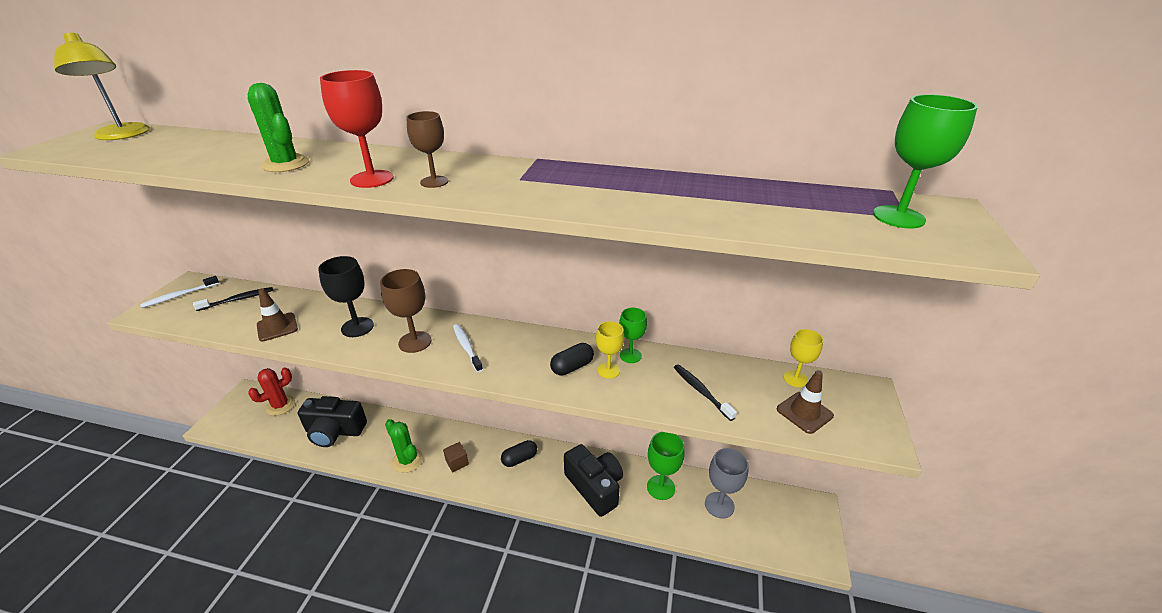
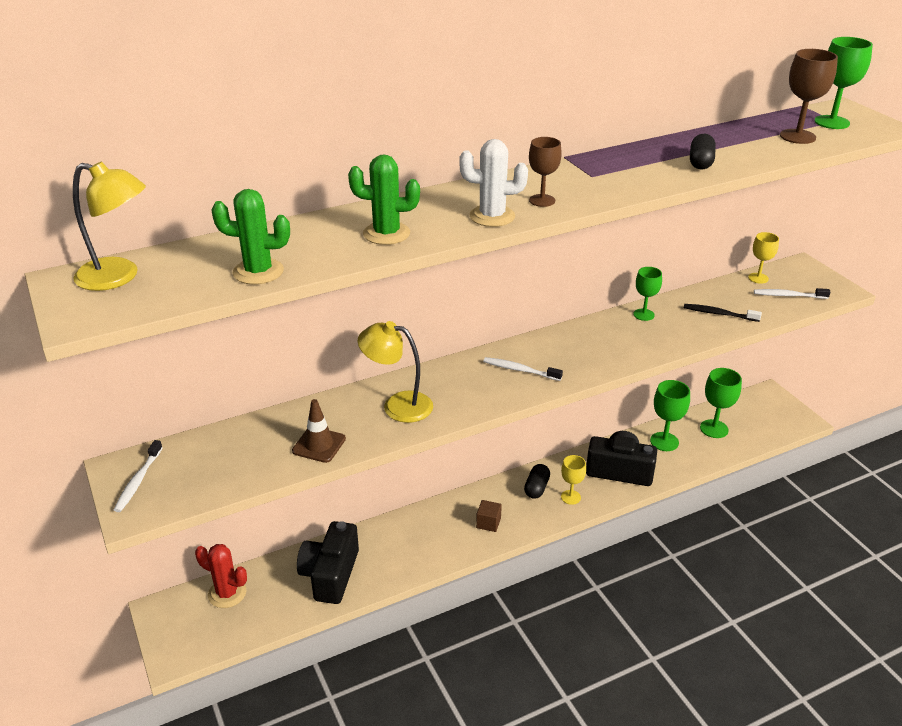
camera: 40 degrees left, 0 degrees up
black toothbrush [193,287,273,311] -> none
red cactus [248,367,295,416] -> red cactus turned 75 degrees counterclockwise [195,544,247,608]
black camera [298,396,367,447] -> black camera turned 135 degrees clockwise [297,521,359,604]
black goblet [318,256,374,337] -> yellow lamp [358,321,433,423]
red goblet [320,70,394,188] -> white cactus [459,139,528,227]
brown goblet [380,269,431,353] -> brown goblet moved to [780,49,838,144]
green cactus [385,419,423,473] -> green cactus moved to [211,189,290,285]
black capsule [550,343,594,376] -> black capsule moved to [690,134,716,169]
yellow goblet [596,321,624,379] -> yellow goblet moved to [561,455,586,505]
grey goblet [705,448,749,519] -> green goblet [700,368,742,438]
brown traffic cone [777,370,834,434] -> white toothbrush [754,288,831,299]

